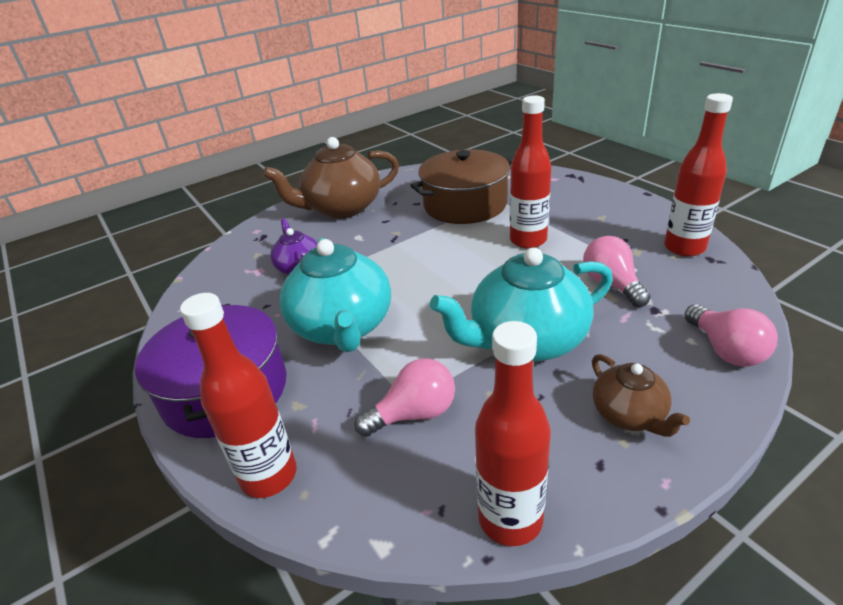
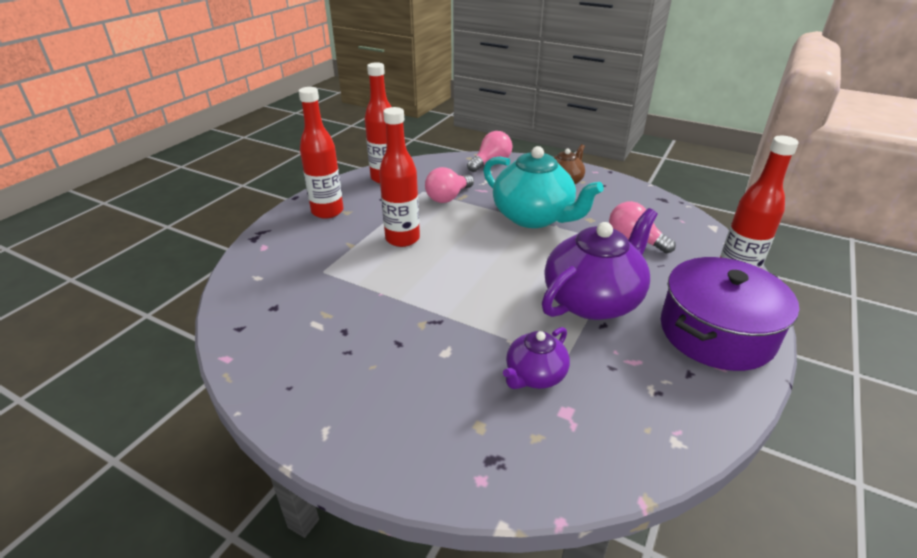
camera: 120 degrees left, 0 degrees up
brown teapot [263,137,399,218] -> none
turquoise teapot [280,238,391,352] -> purple teapot [542,208,657,320]
brown pot [410,150,512,224] -> none
red bottle [475,321,551,546] -> red bottle moved to [298,87,344,219]

